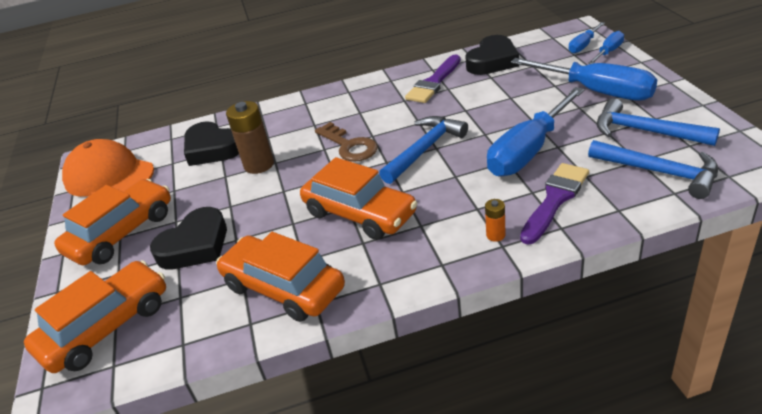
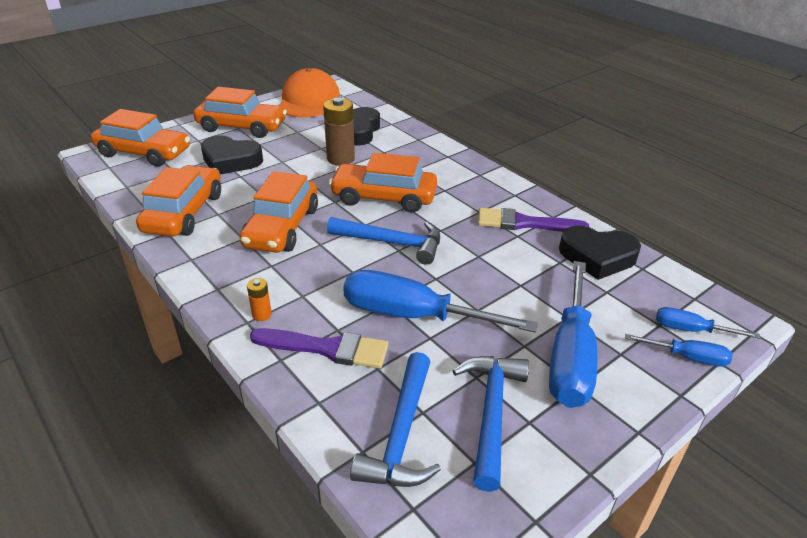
camera: 60 degrees right, 0 degrees up
brown key [315,122,378,162] -> orange car [329,153,437,212]

